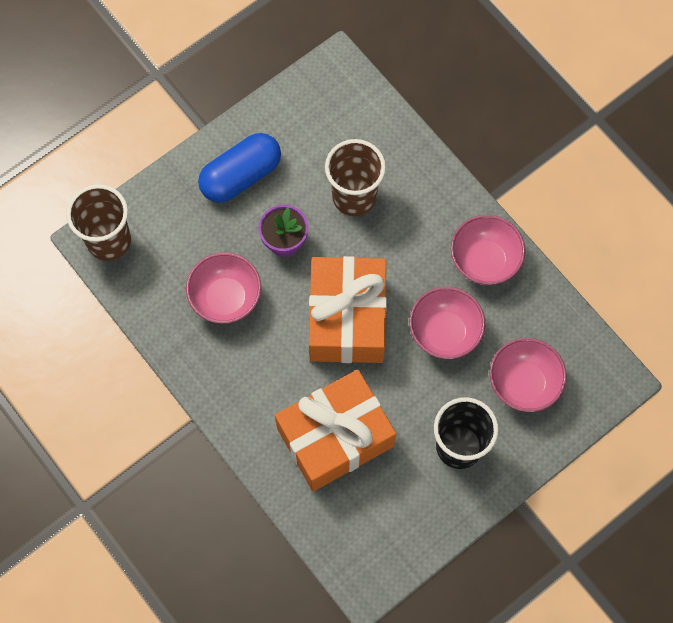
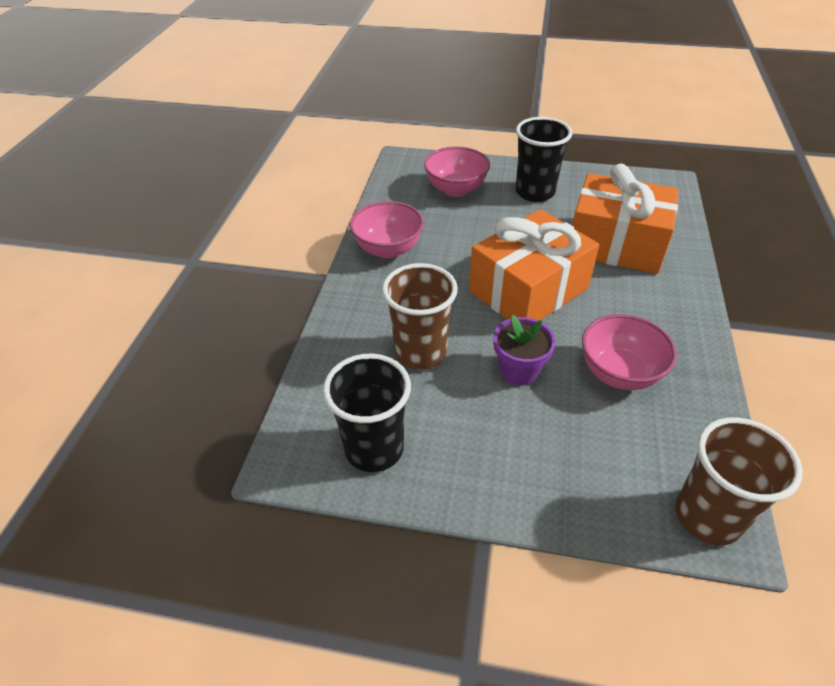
camera: 130 degrees left, 25 degrees down
blue capsule [198,133,281,203] -> none
pink bowl [409,287,486,359] -> none
none -> black cup [323,354,411,472]

